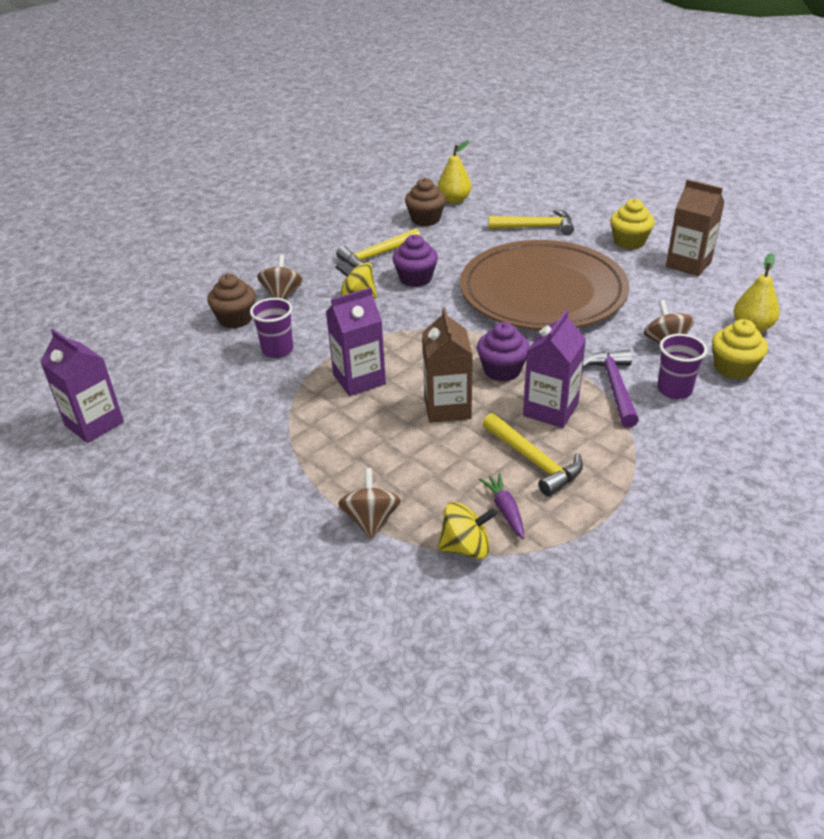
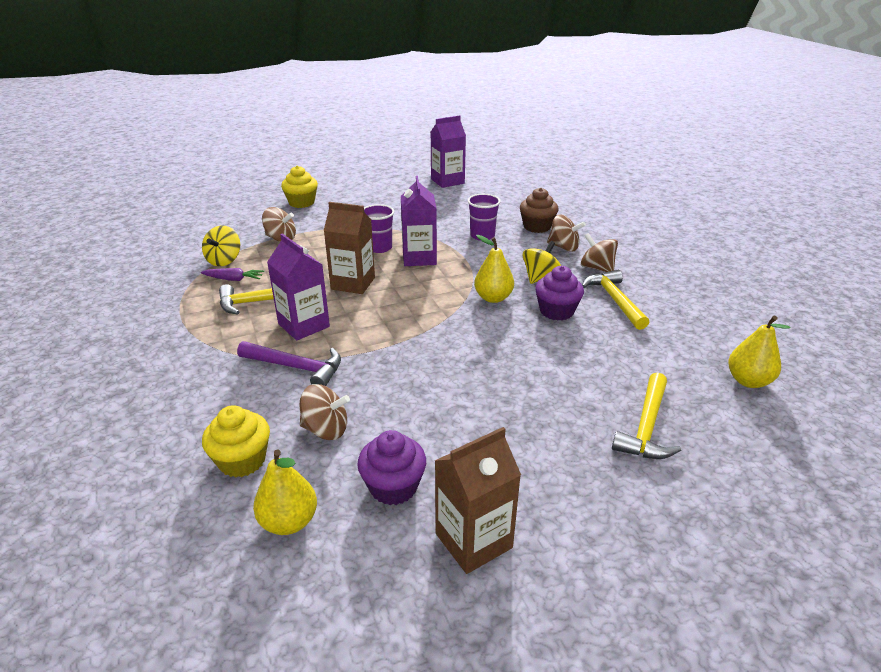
camera: 110 degrees right, 5 degrees down
brown cupcake [405,178,446,226] -> none
brown plate [460,240,629,330] -> none
purple cupcake [477,322,530,382] -> purple cupcake moved to [357,430,426,505]
yellow cupcake [610,199,655,249] -> yellow cupcake moved to [281,166,318,208]
purple cup [657,334,707,399] -> purple cup moved to [364,204,394,253]
none -> yellow pear [474,235,514,303]
none -> brown spinning top [581,233,618,272]

